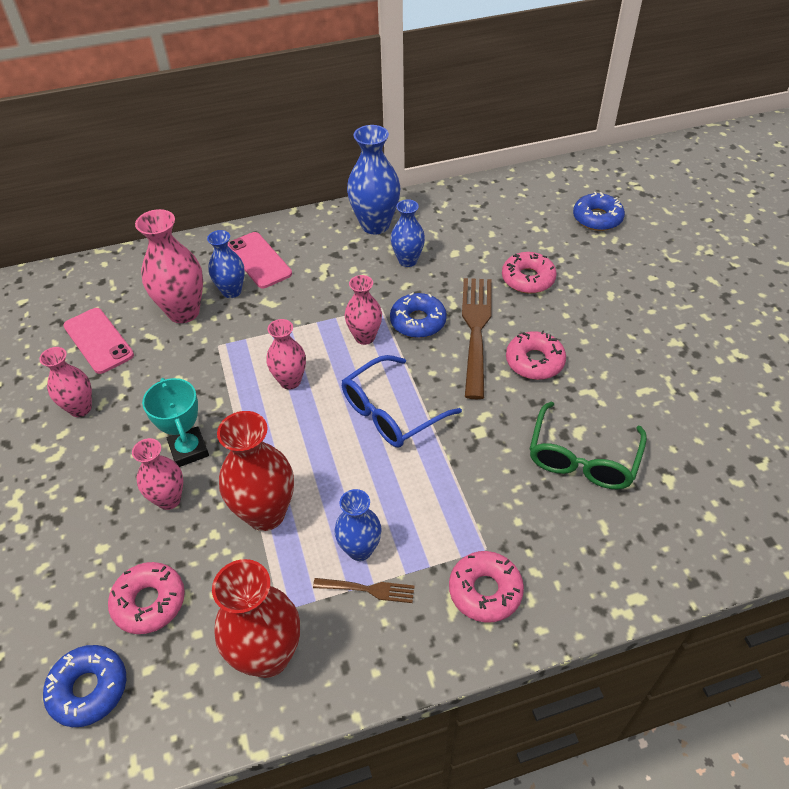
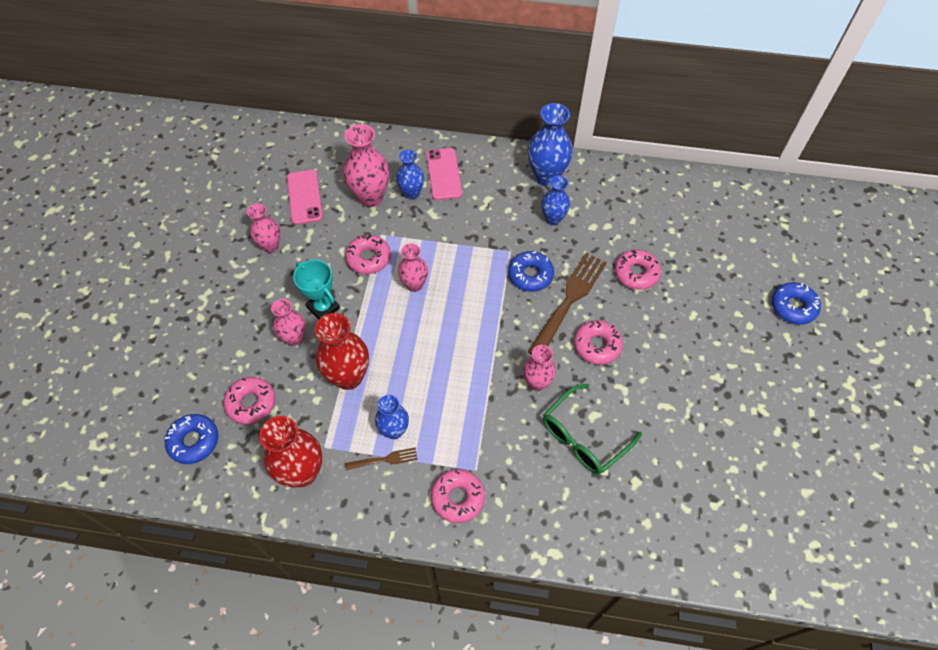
camera: 25 degrees right, 10 degrees up
turquoise trophy [142,378,209,467] -> turquoise trophy turned 45 degrees counterclockwise [293,260,340,320]
brown fork [313,578,414,603] -> brown fork turned 45 degrees counterclockwise [345,447,418,471]
blue glasses [342,355,462,448] -> none
pink vase [345,275,382,345] -> pink vase moved to [523,345,556,391]
blue donut [573,192,625,231] -> blue donut moved to [772,282,821,325]
none -> pink donut [345,234,391,274]

